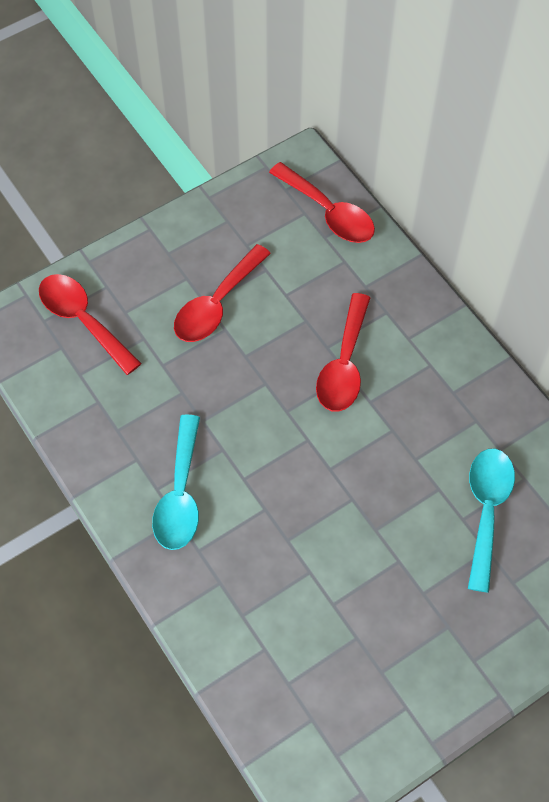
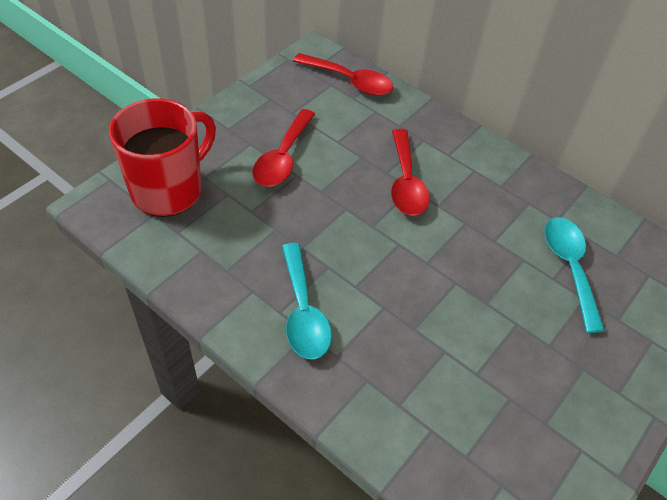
camera: 20 degrees left, 10 degrees down
red spoon [39,274,142,375] -> red mug [109,98,216,217]

